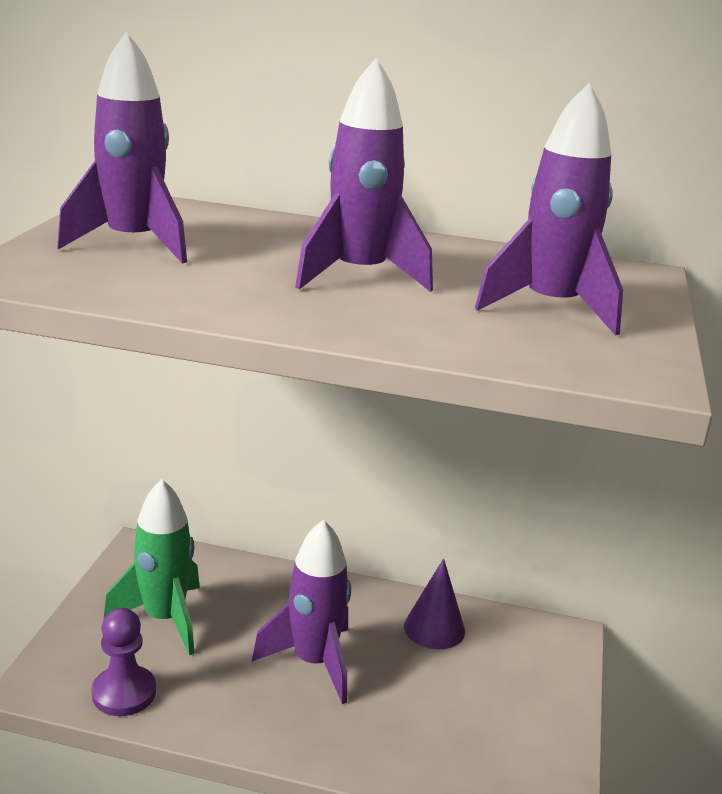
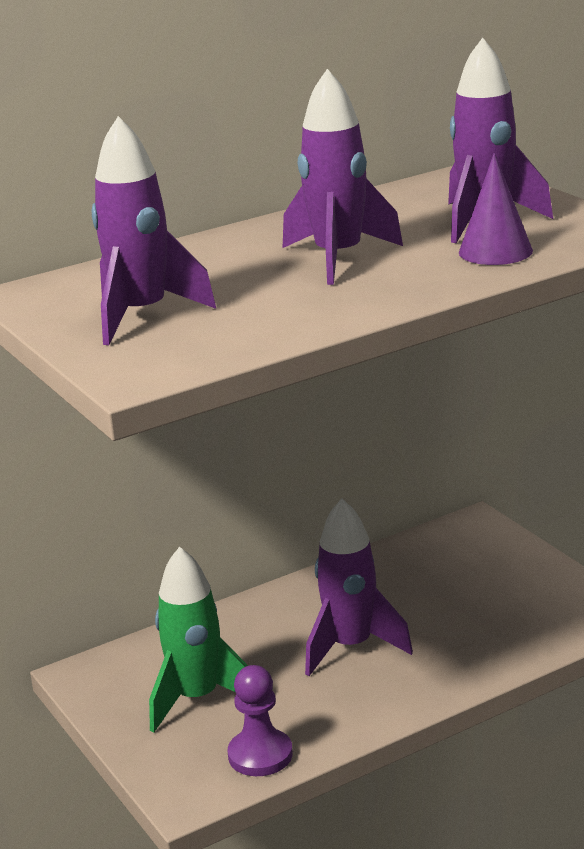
camera: 40 degrees left, 0 degrees up
purple cone [404,558,465,649] -> purple cone moved to [459,153,533,265]

